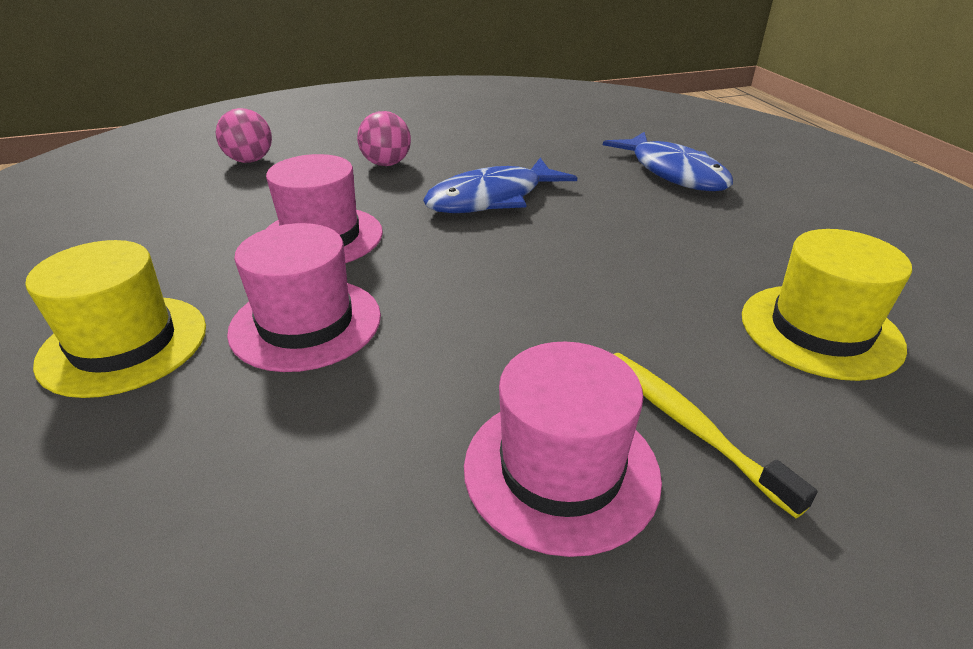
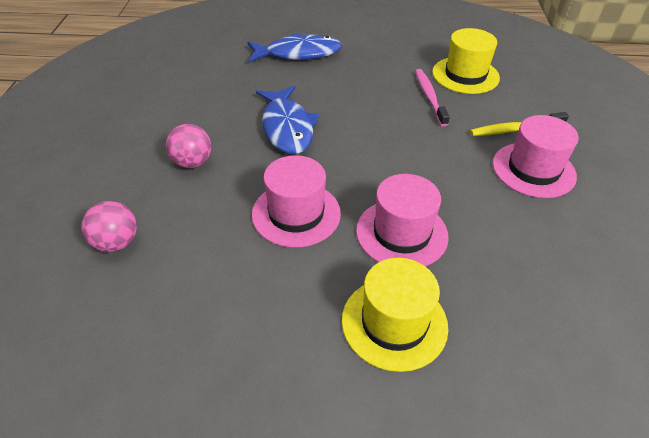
camera: 70 degrees left, 10 degrees up
none -> pink toothbrush [415,69,450,126]

